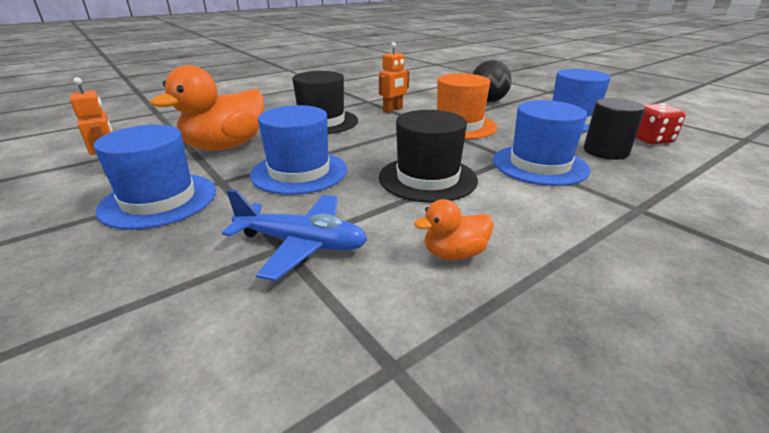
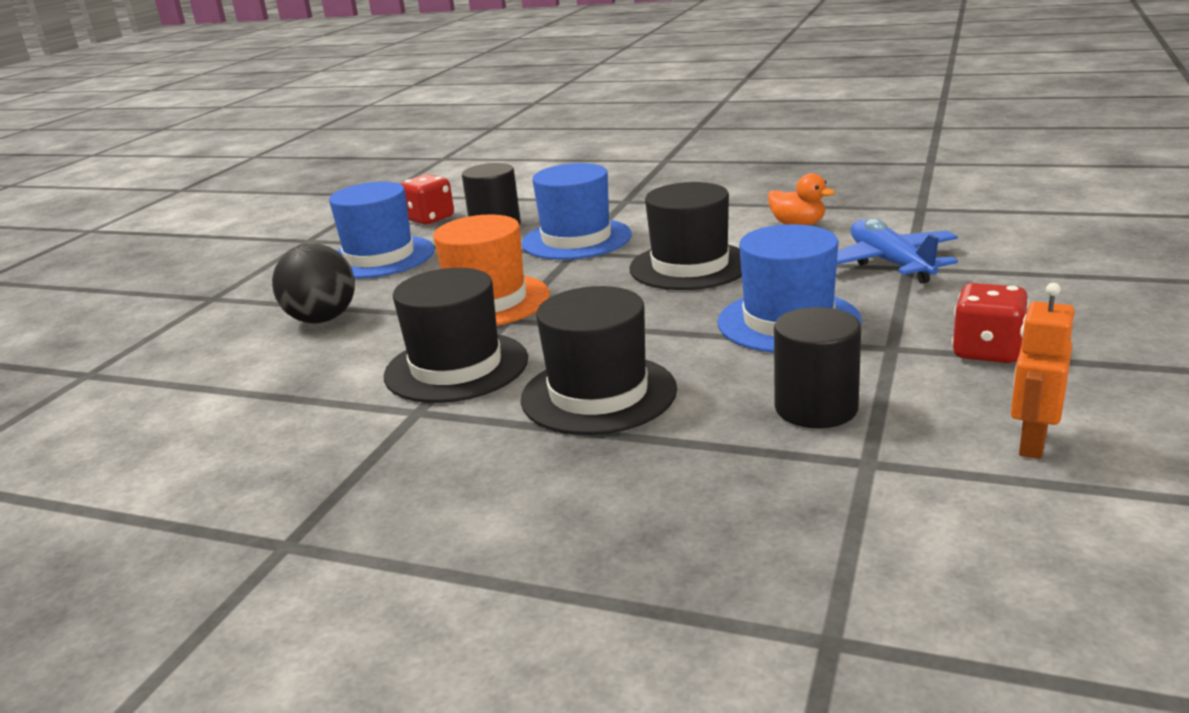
camera: 120 degrees left, 5 degrees down
blue hat [93,125,216,230] -> red dice [952,283,1029,363]
orange duck [150,65,264,151] -> black cylinder [774,307,861,428]
orange robot [379,42,409,113] -> black hat [384,268,528,403]

